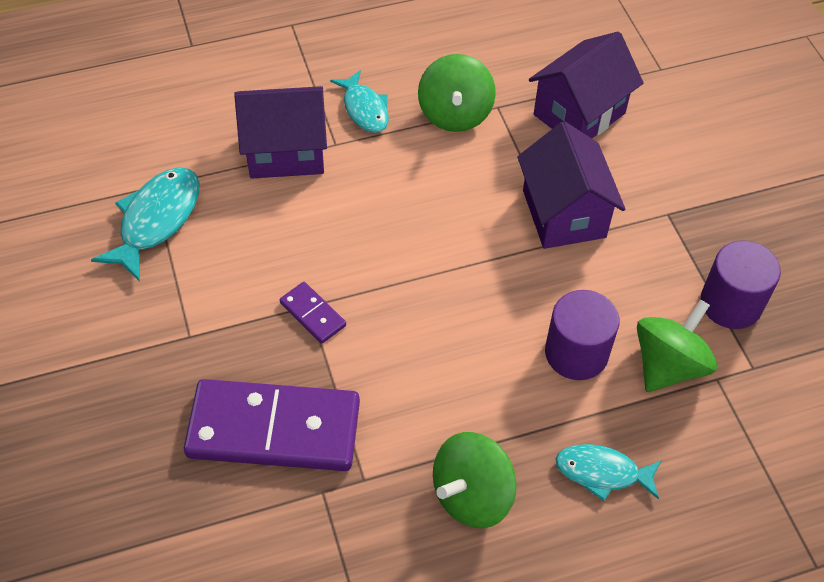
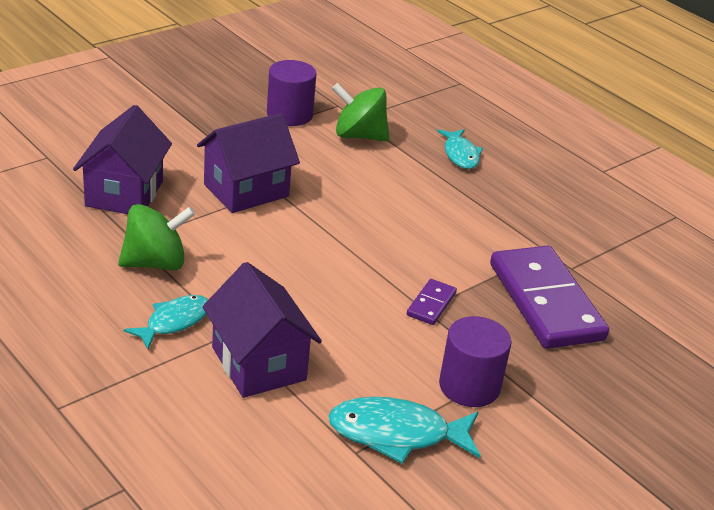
camera: 115 degrees left, 20 degrees down
green spinning top [433,432,517,528] -> none
purple house [529,31,643,138] -> purple house turned 75 degrees clockwise [73,105,172,214]
purple cylinder [545,290,619,380] -> purple cylinder moved to [439,316,512,407]

